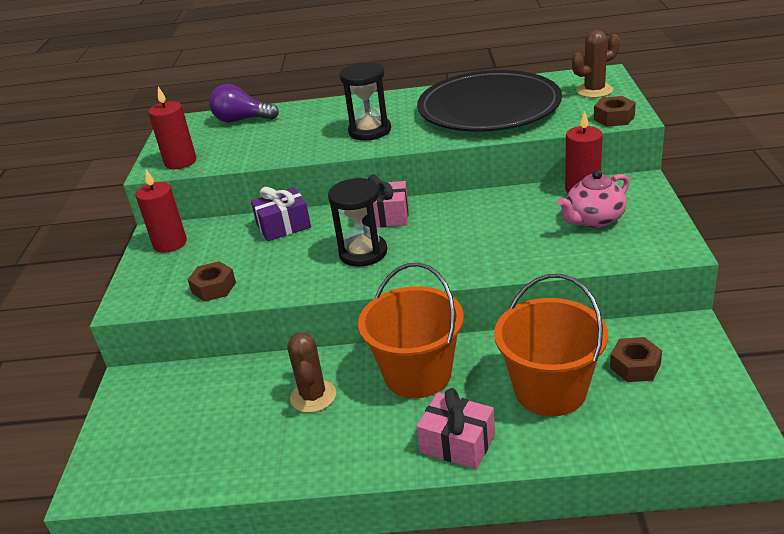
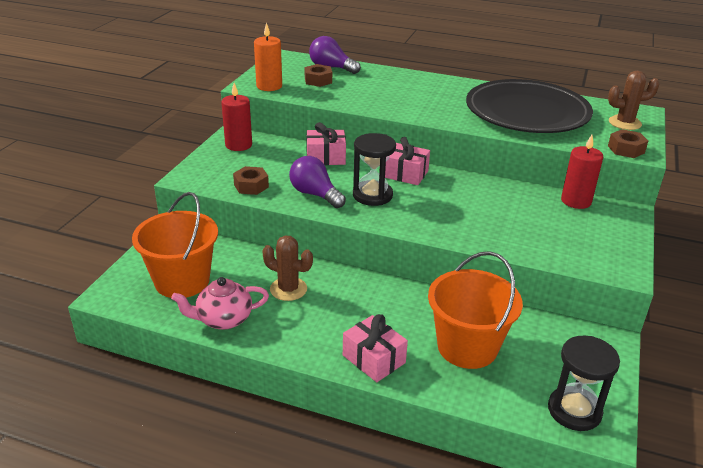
camera: 15 degrees right, 0 degrees up
red candle [148,86,196,169] -> orange candle [254,22,282,91]
purple gift [251,187,311,242] -> pink gift [306,122,346,165]
brown cactus [287,332,336,413] -> brown cactus turned 75 degrees counterclockwise [262,236,313,301]
black hourglass [339,62,391,140] -> black hourglass moved to [548,336,620,431]
orange bucket [358,263,464,398] -> orange bucket moved to [132,192,218,298]
pink teapot [558,170,630,228] -> pink teapot moved to [171,277,269,330]
brown nut [610,337,662,382] -> brown nut moved to [304,64,332,87]
none -> purple light bulb [289,156,346,208]

